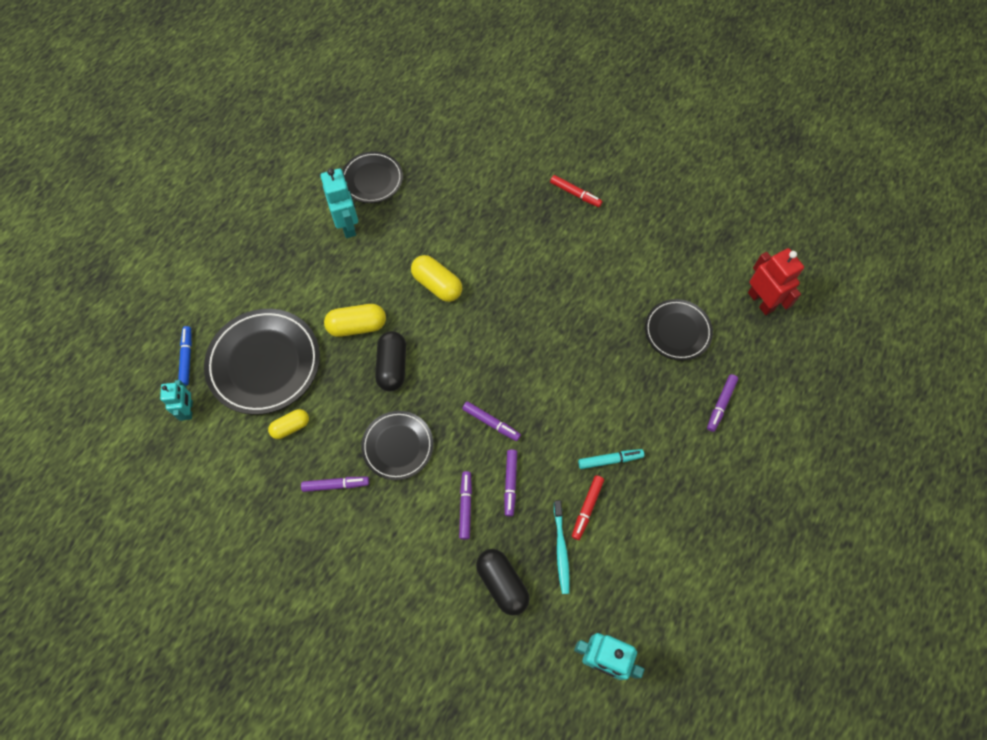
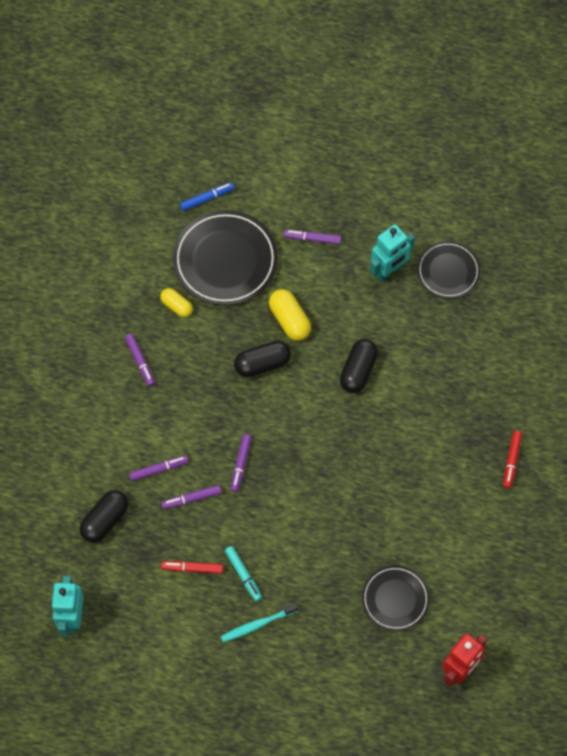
camera: 70 degrees right, 0 degrees up
turquoise robot [160,380,193,421] -> none
black plate [361,411,433,480] -> none
yellow capsule [411,255,462,302] -> black capsule [340,339,378,393]
turquoise toothbrush [554,500,570,594] -> turquoise toothbrush moved to [221,603,299,642]
purple marker [707,374,738,432] -> purple marker moved to [284,230,341,245]

